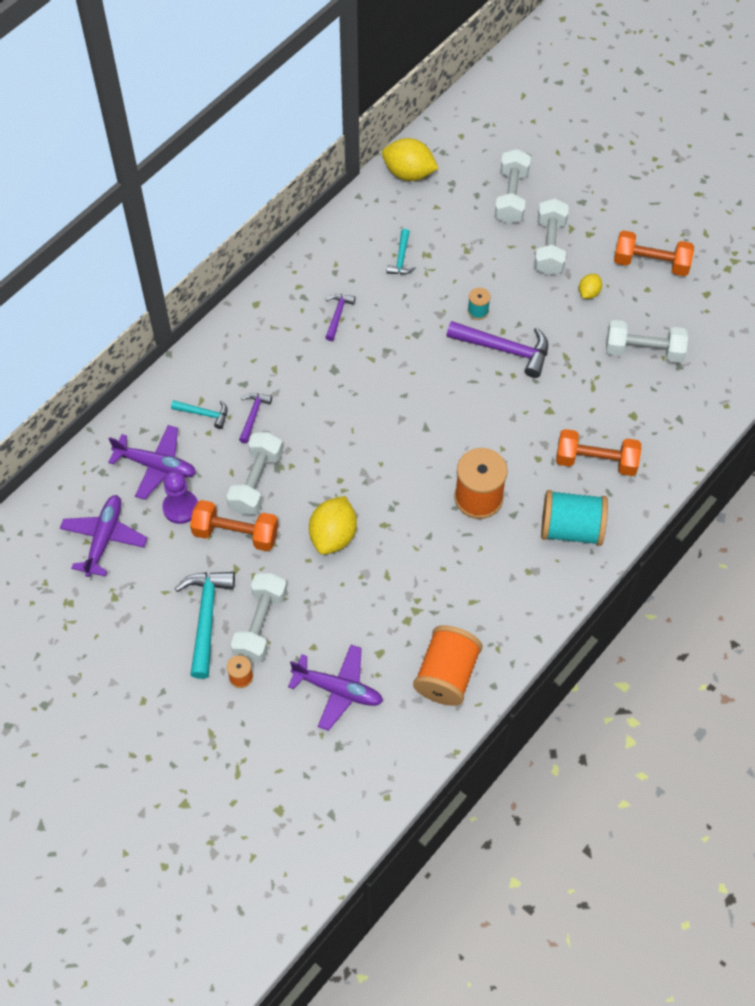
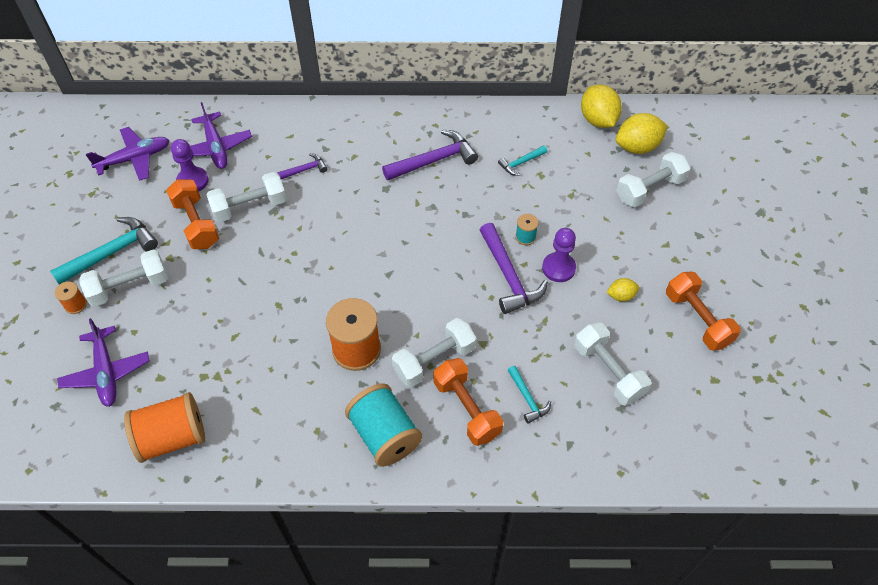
camera: 50 degrees right, 5 degrees down
turquoise hammer [171,400,228,429] -> turquoise hammer moved to [508,366,551,424]
yellow lemon [309,496,357,555] -> yellow lemon moved to [616,113,668,154]
purple hammer [325,294,356,341] -> purple hammer [382,130,478,180], size x1.84
white dumbbell [534,198,569,275] -> white dumbbell moved to [392,318,476,387]
none -> purple pawn [542,228,576,282]

